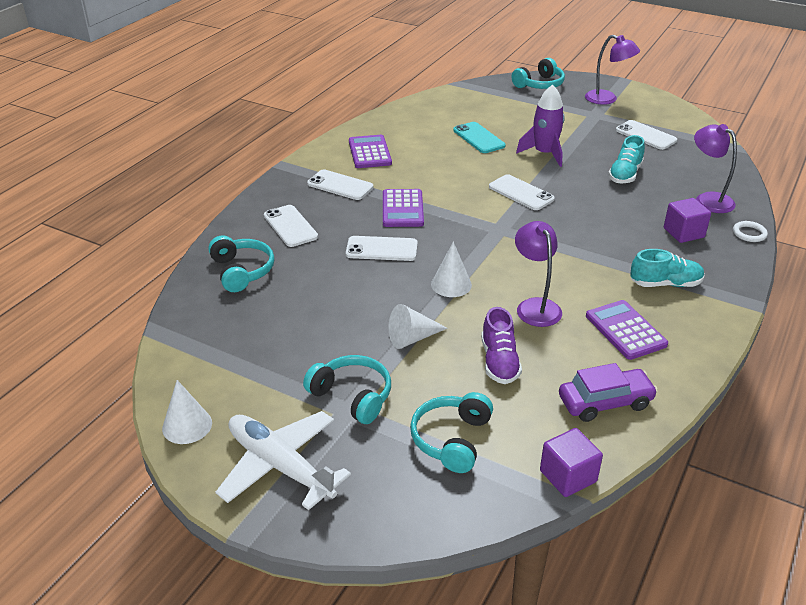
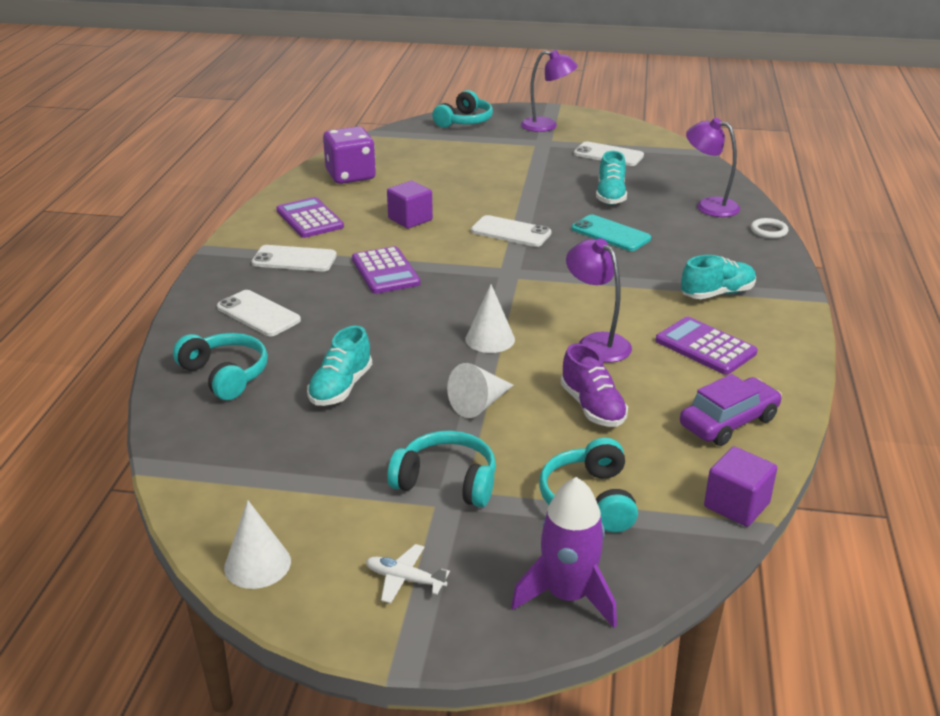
camera: 20 degrees left, 5 degrees down
white plane [216,411,351,510] -> white plane [366,544,450,603], size x0.45
white phone [346,236,418,261] -> none
turquoise phone [453,122,506,153] -> turquoise phone moved to [572,215,651,251]
purple rocket [516,85,565,167] -> purple rocket moved to [511,477,617,628]
purple cube [664,198,711,243] -> purple cube moved to [387,181,433,229]
none -> turquoise shoe [307,325,372,406]
none -> purple dice [323,127,376,184]

